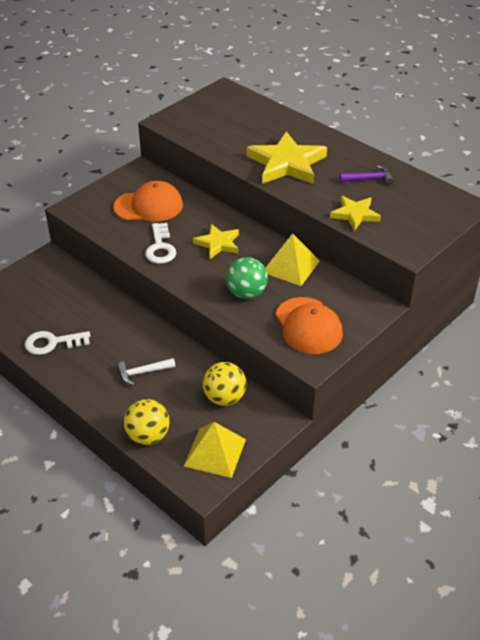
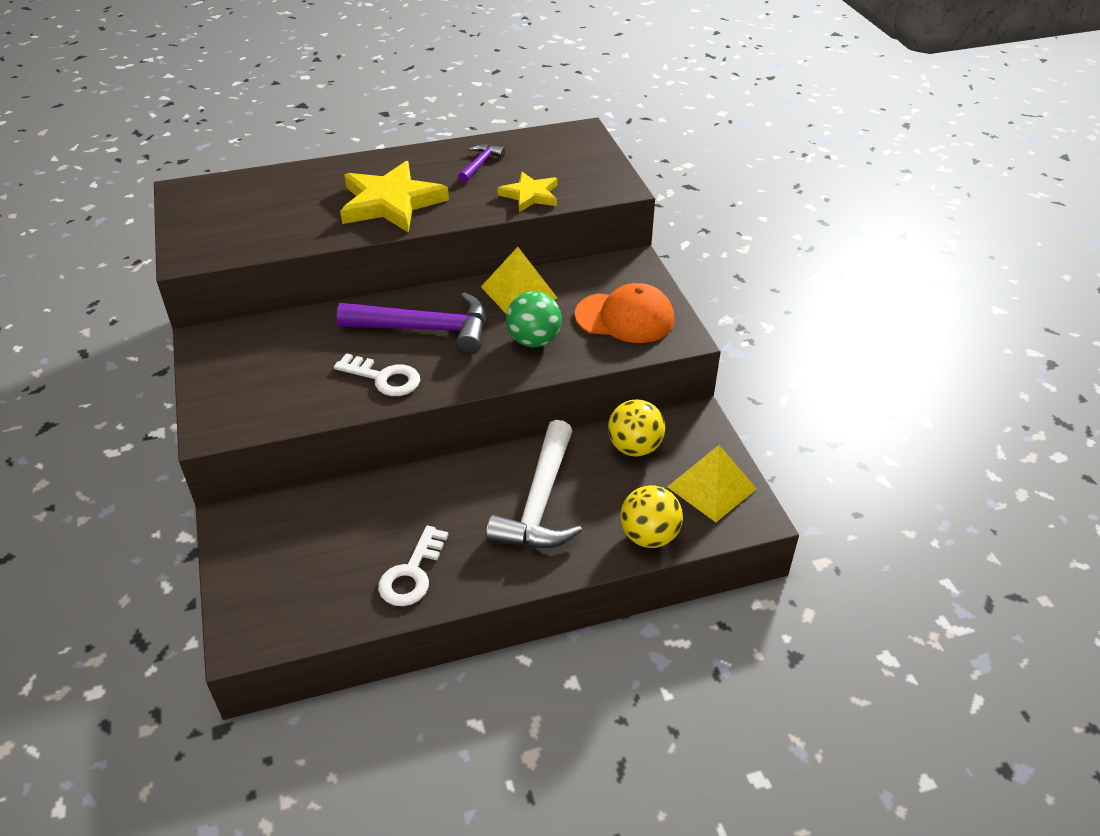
camera: 60 degrees left, 0 degrees up
orange cap [113,181,183,221] -> none
white hammer [117,358,175,385] -> white hammer [486,420,582,548], size x2.04
yellow star [193,224,239,259] -> purple hammer [337,292,486,354]

